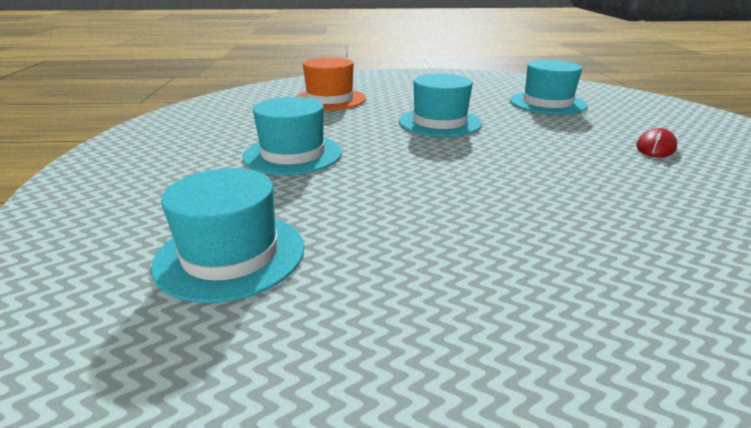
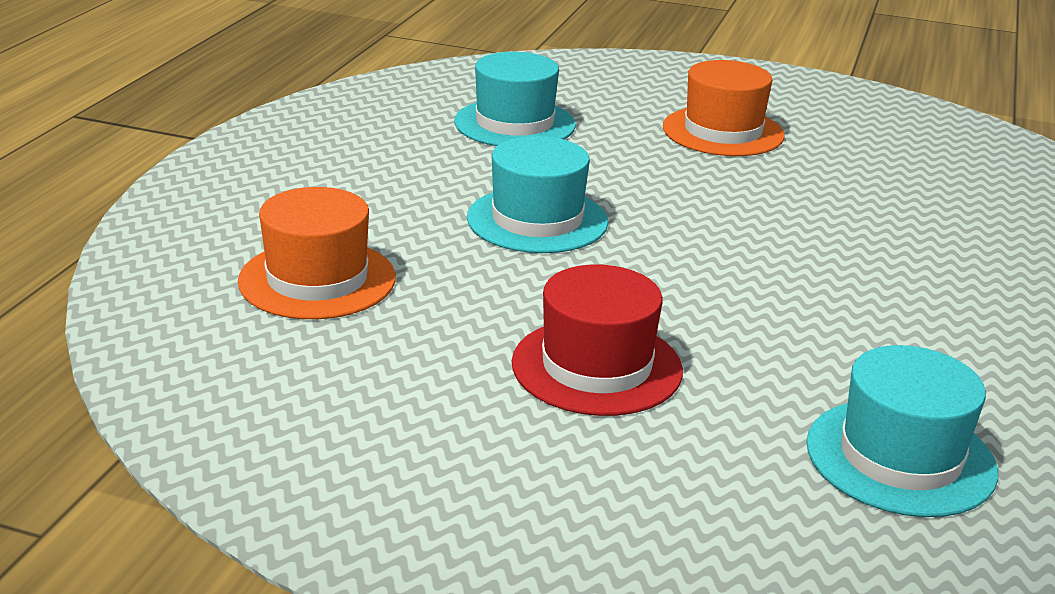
camera: 70 degrees left, 0 degrees up
turquoise hat [243,97,342,175] -> red hat [512,265,683,416]
red mouse [636,128,677,157] -> orange hat [663,60,785,156]

